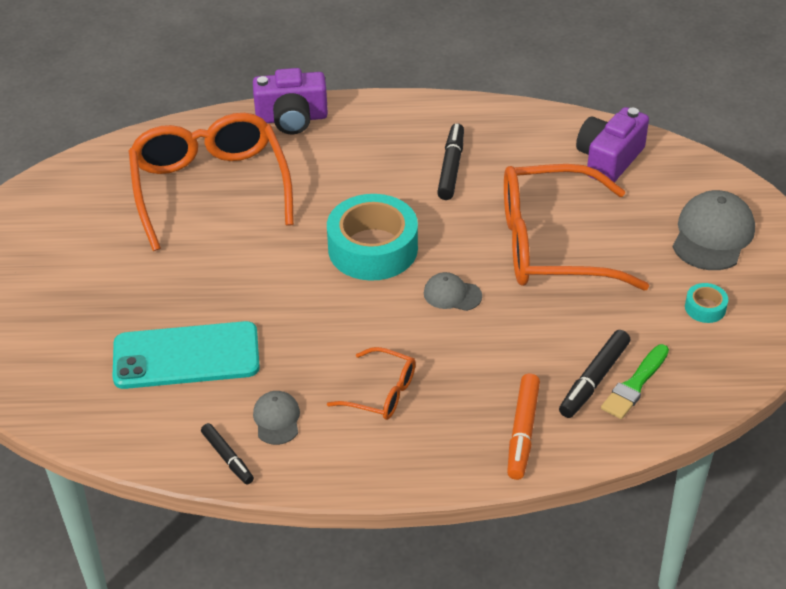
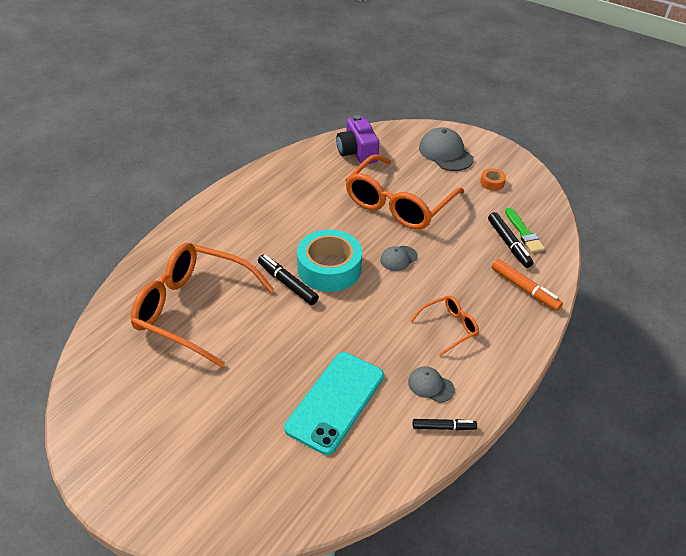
camera: 55 degrees left, 0 degrees up
purple camera [253,68,328,134] -> none
black marker [437,123,464,200] -> black marker moved to [258,255,319,305]
turquoise tape [685,283,728,323] -> orange tape [480,168,506,191]

